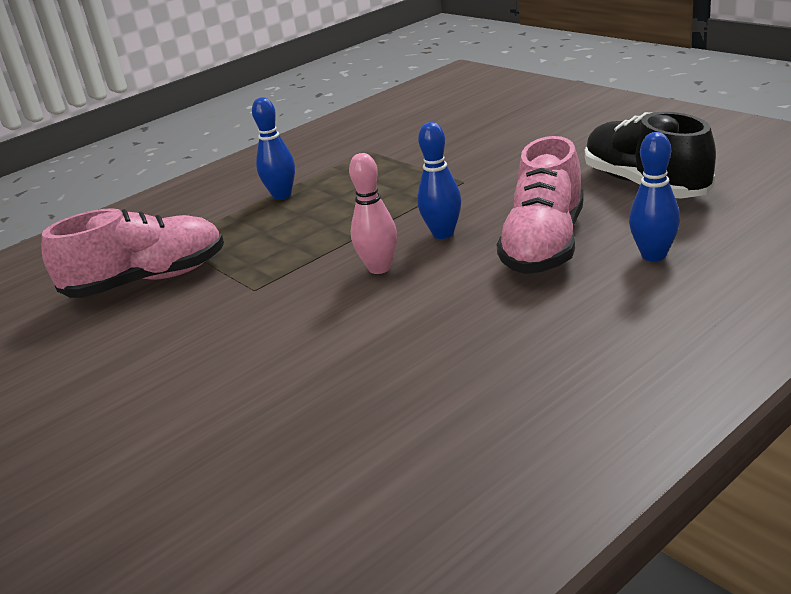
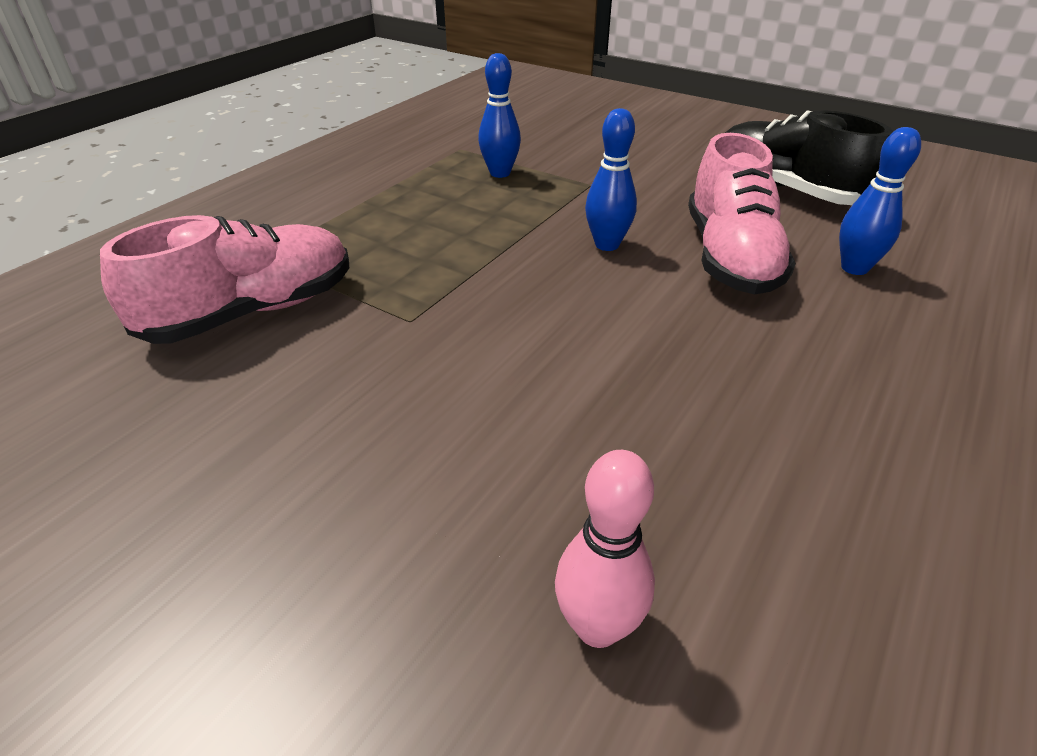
camera: 20 degrees left, 10 degrees up
blue bowling pin [252,97,295,200] -> blue bowling pin moved to [478,53,521,178]
pink bowling pin [349,153,397,274] -> pink bowling pin moved to [555,450,655,648]

